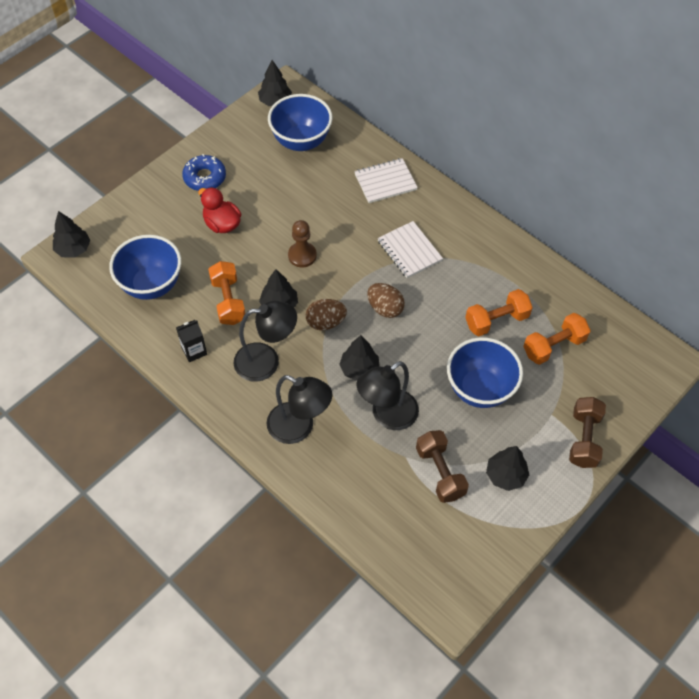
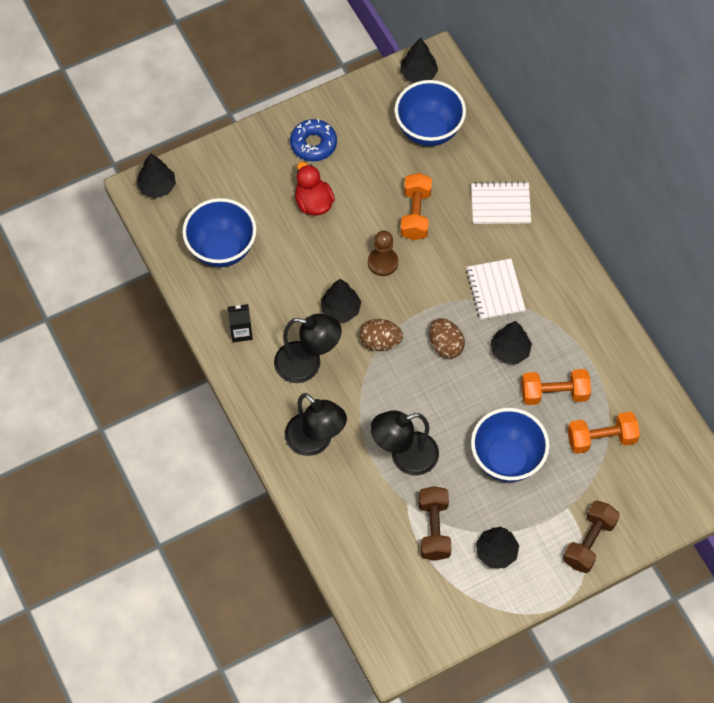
camera: 20 degrees right, 5 degrees up
orange dumbbell [208,261,245,325] -> orange dumbbell moved to [401,173,432,240]
black tree [339,335,380,381] -> black tree moved to [491,321,532,364]

